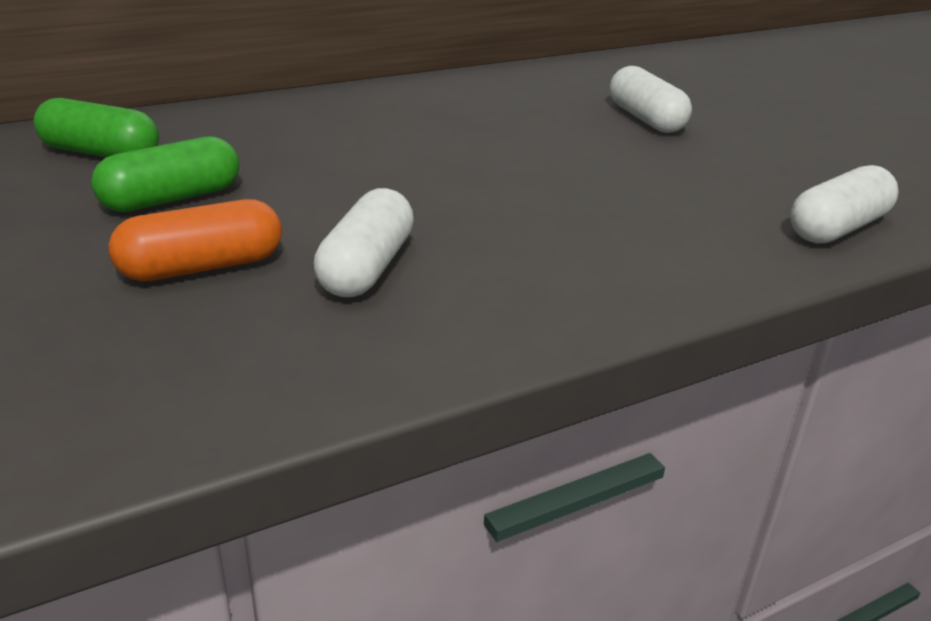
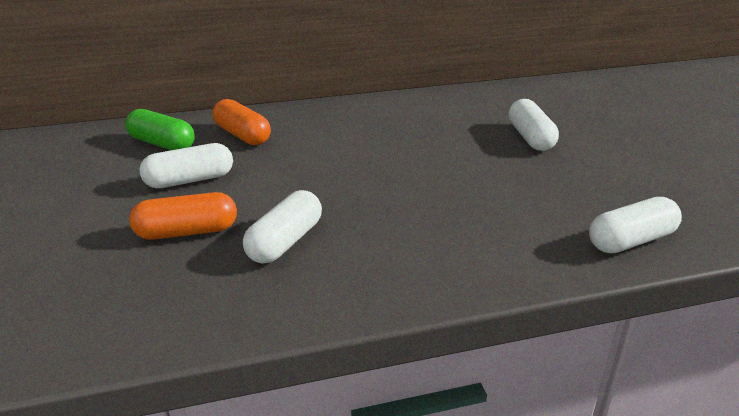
camera: 15 degrees right, 0 degrees up
green capsule [91,136,239,212] -> white capsule [140,143,233,188]
none -> orange capsule [213,99,271,145]

